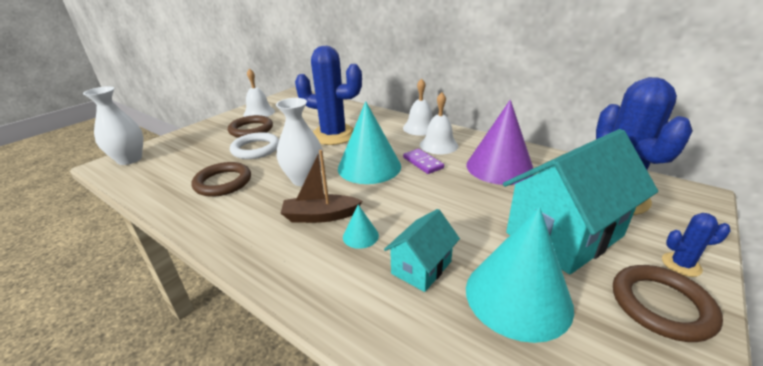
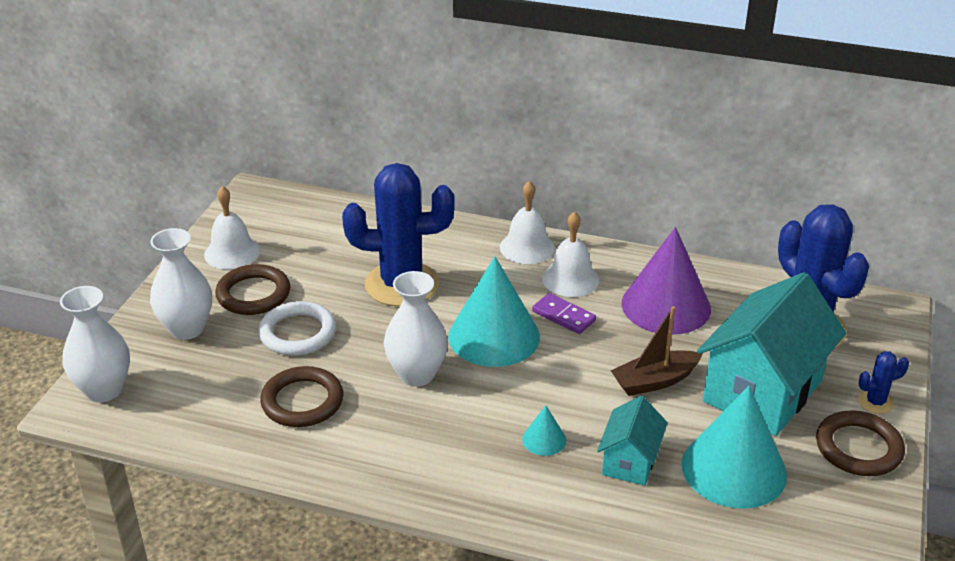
camera: 20 degrees left, 5 degrees up
brown boat [281,150,362,223] -> brown boat moved to [610,306,703,396]
none -> white vase [150,228,212,340]

